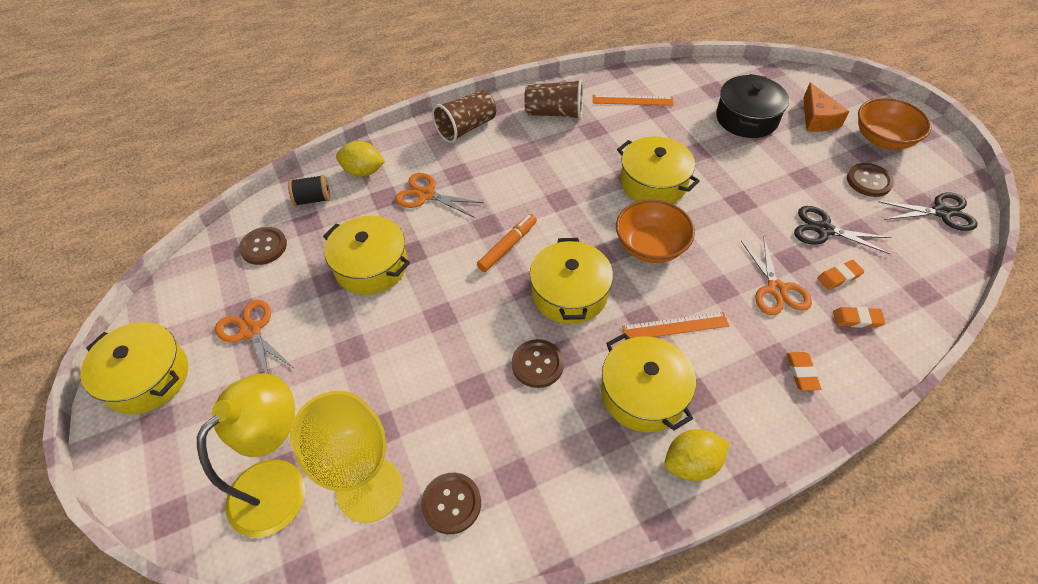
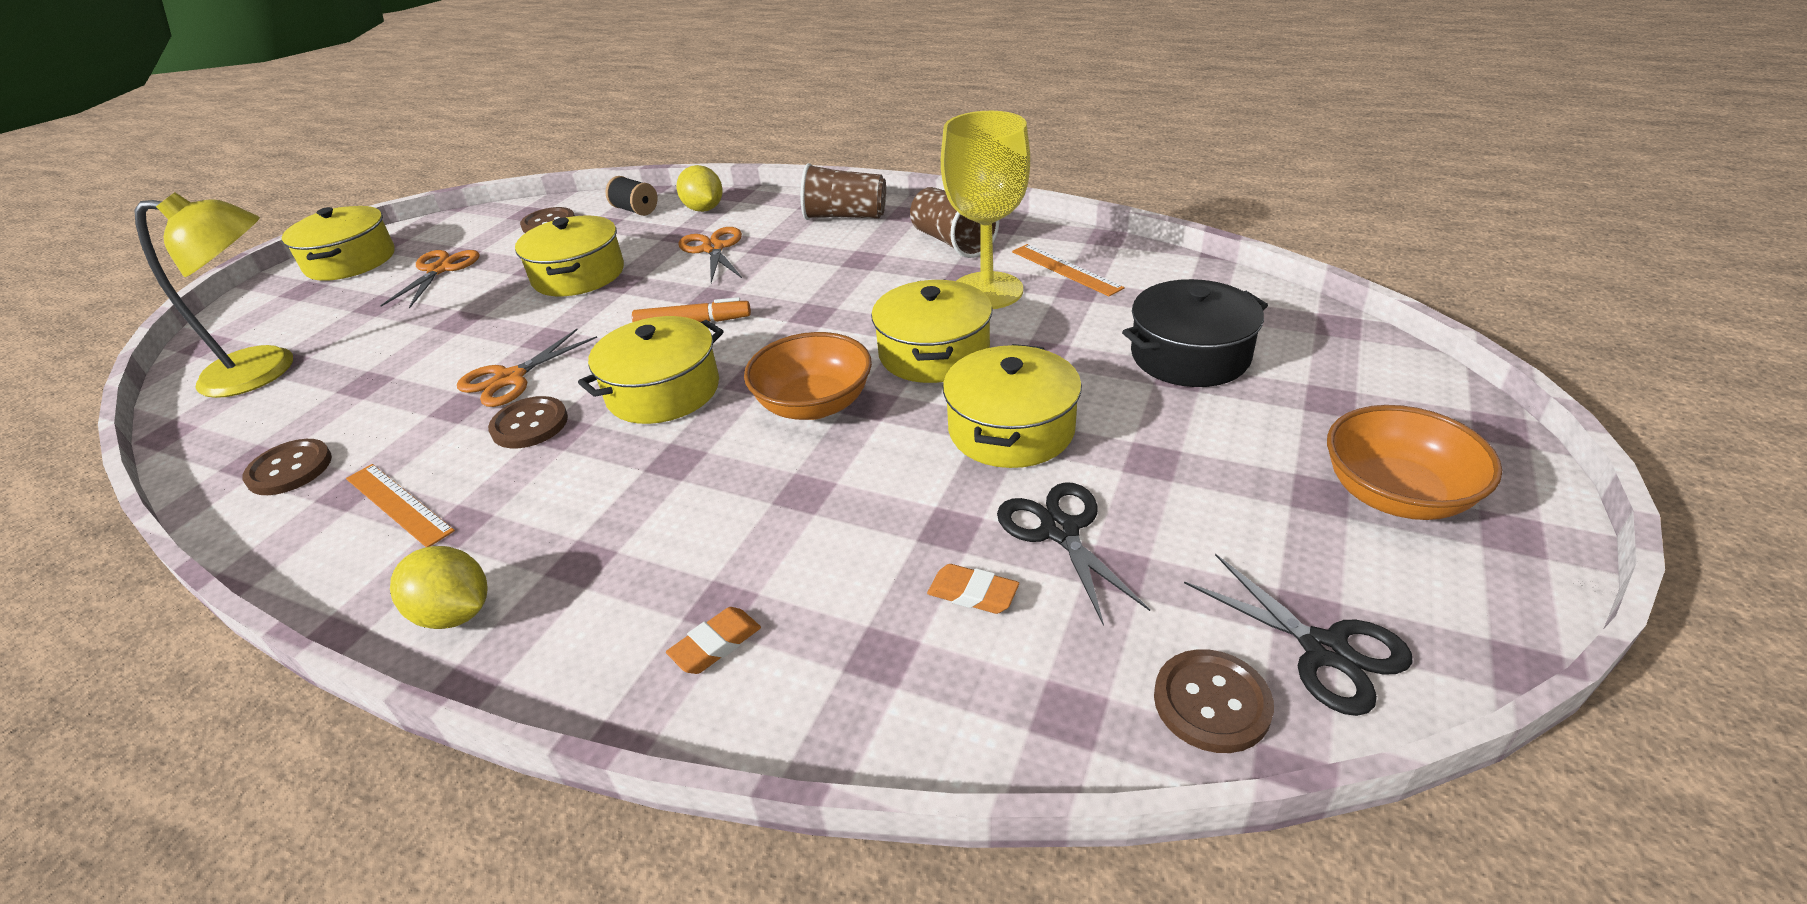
camera: 50 degrees right, 15 degrees down
yellow goblet [290,391,403,523] -> yellow goblet moved to [941,111,1030,309]
yellow pot [601,333,696,432] -> yellow pot moved to [943,344,1082,468]
orange ruler [622,312,729,338] -> orange ruler moved to [346,464,455,547]
orange scissors [741,238,812,316] -> orange scissors moved to [457,329,597,407]
orange cheese [803,82,850,132] -> none
orange eraser [833,307,885,328] -> none
brown button [847,163,894,197] -> brown button moved to [1154,649,1274,753]

